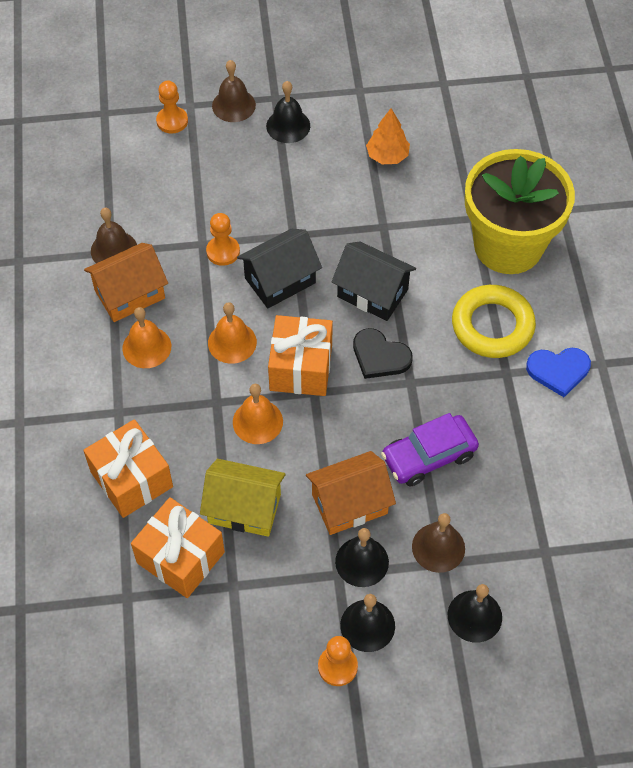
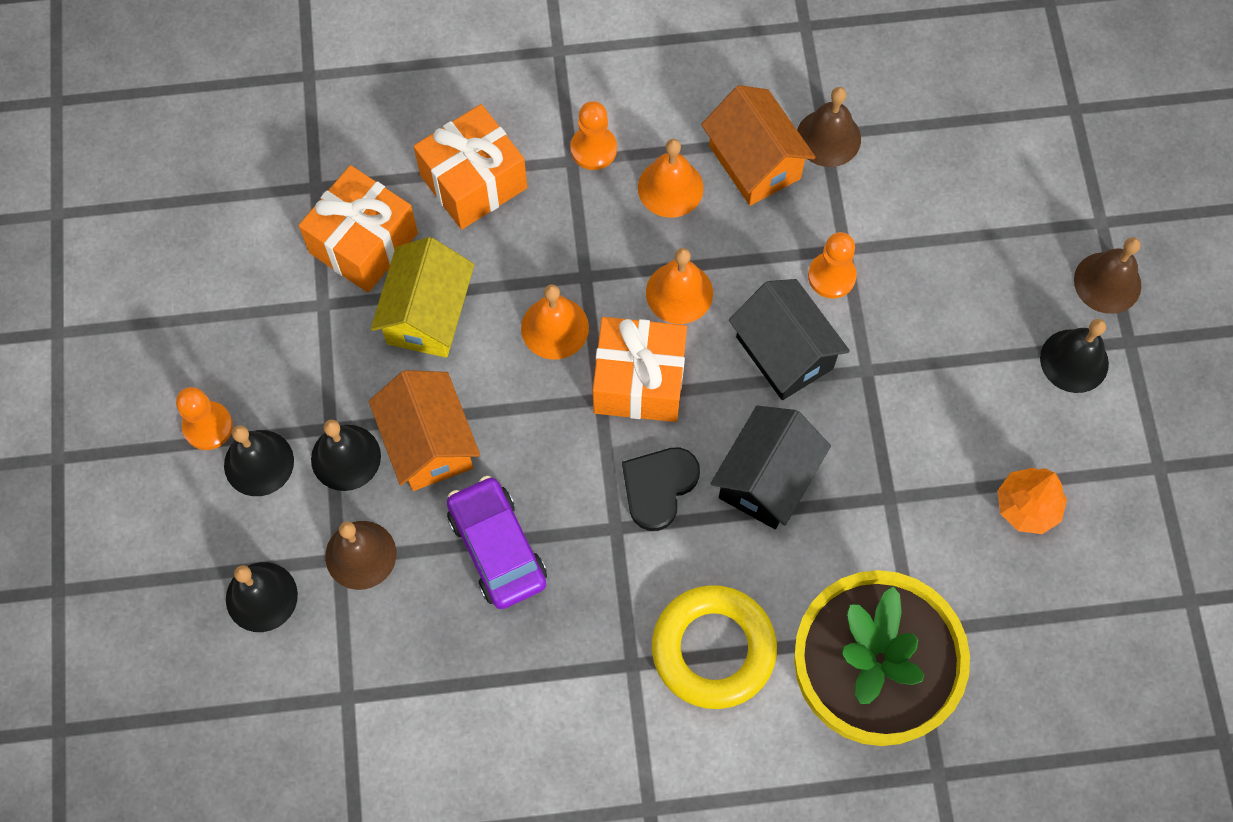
camera: 90 degrees right, 10 degrees up
orange pawn [156,81,188,134] -> orange pawn moved to [570,101,617,170]
blue heart [526,348,591,397] -> none

